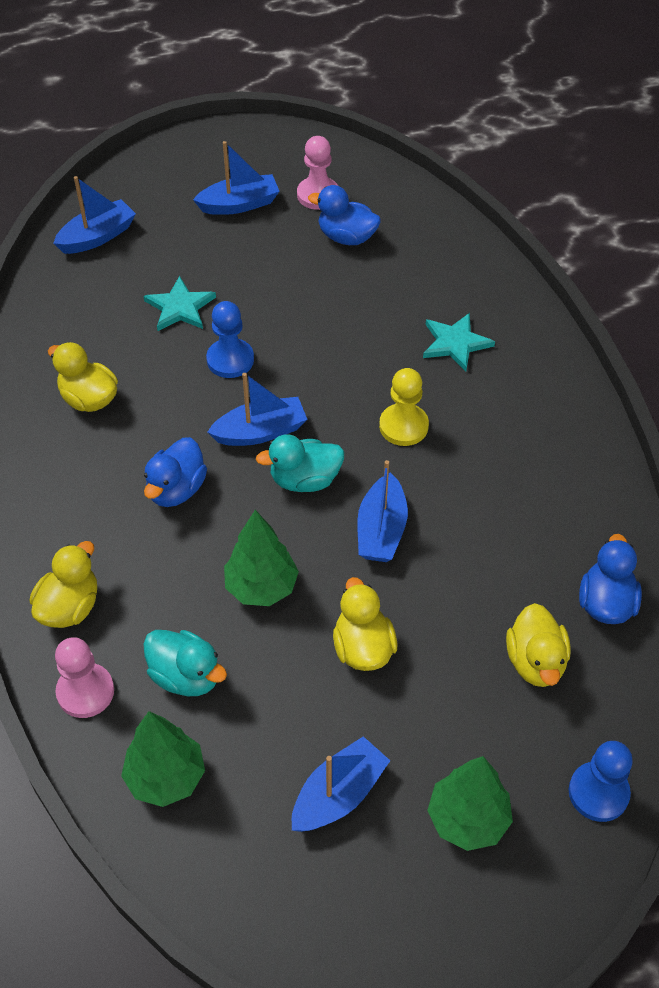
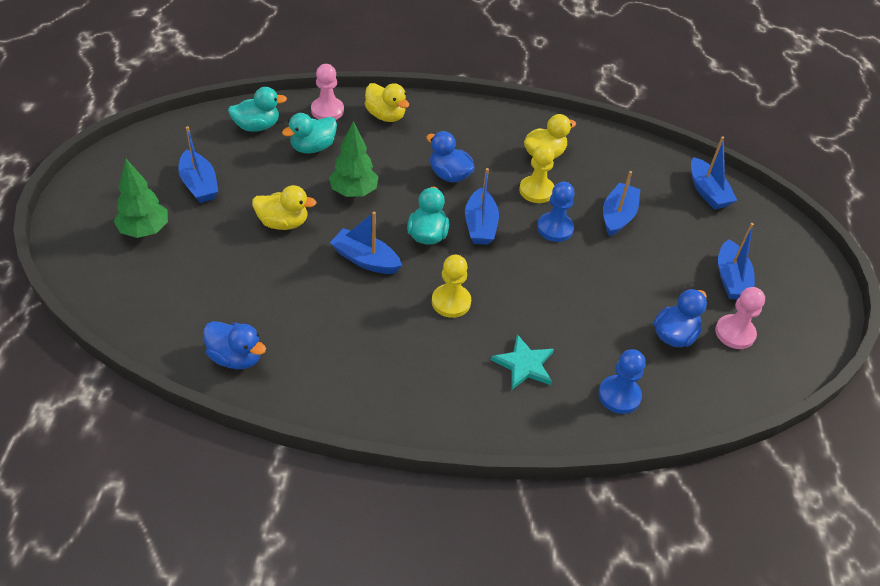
camera: 105 degrees right, 5 degrees down
green tree [121,711,205,807] -> turquoise duck [228,87,287,132]
turquoise star [143,276,216,331] -> blue boat [603,171,641,237]
yellow duck [506,603,571,687] -> none
blue pawn [569,741,633,822] -> blue pawn moved to [599,349,646,414]
none -> yellow pawn [519,144,555,203]

